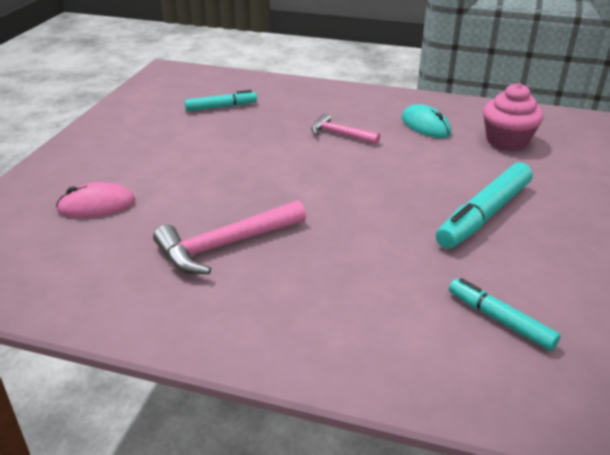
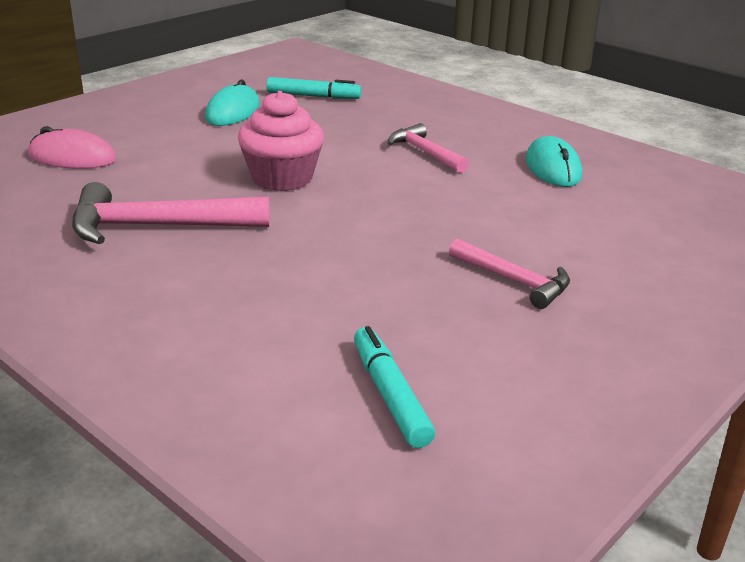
camera: 25 degrees right, 5 degrees down
turquoise marker [436,162,533,249] -> pink hammer [449,238,570,309]
pink cupcake [483,83,543,151] -> pink cupcake moved to [238,91,324,191]
none -> turquoise mouse [205,79,260,126]

